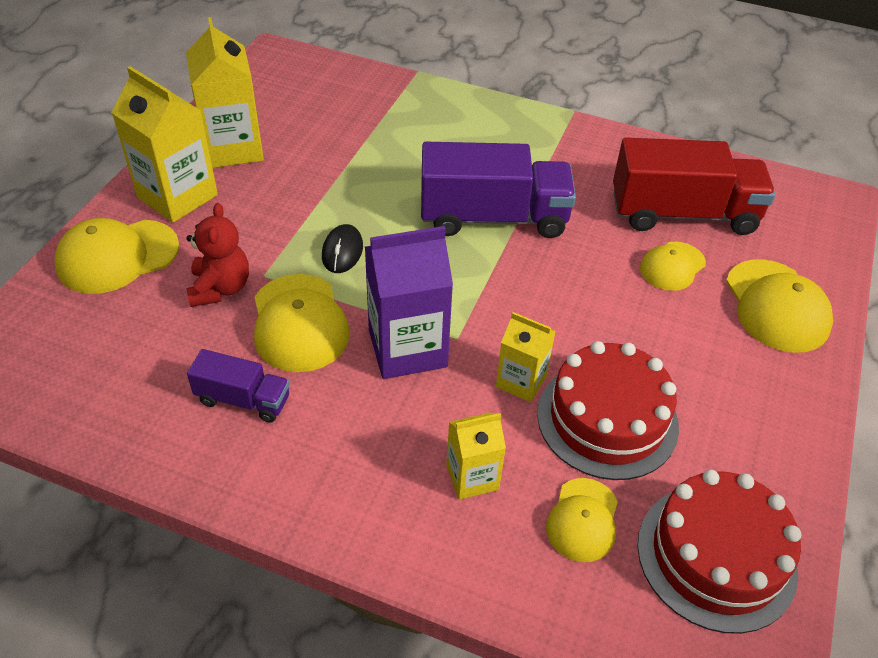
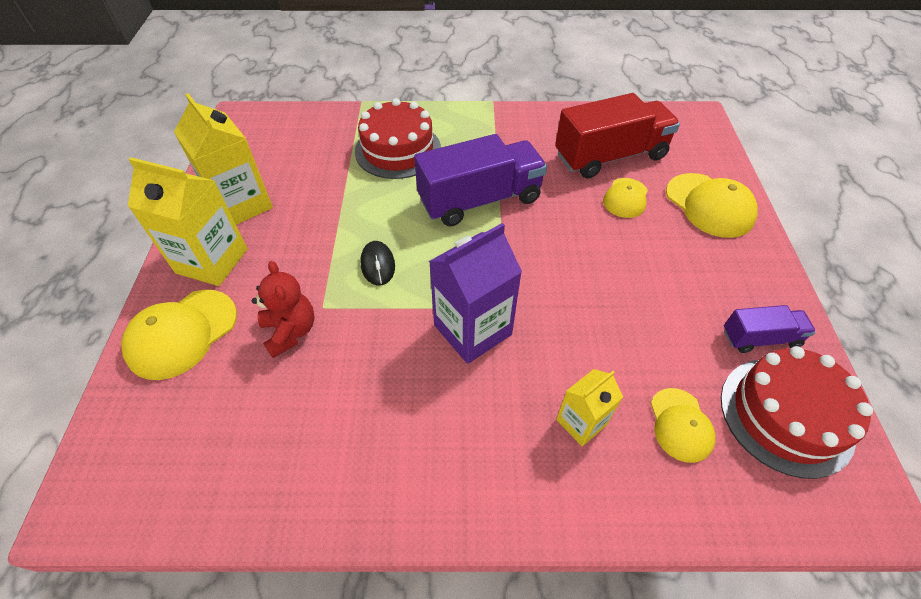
camera: 20 degrees left, 5 degrees up
purple truck [187,349,290,423] -> purple truck moved to [724,305,816,353]
yellow cap [254,274,350,372] -> none
yellow carton [496,312,556,402] -> none
red cake [537,341,679,480] -> red cake moved to [355,98,441,179]

